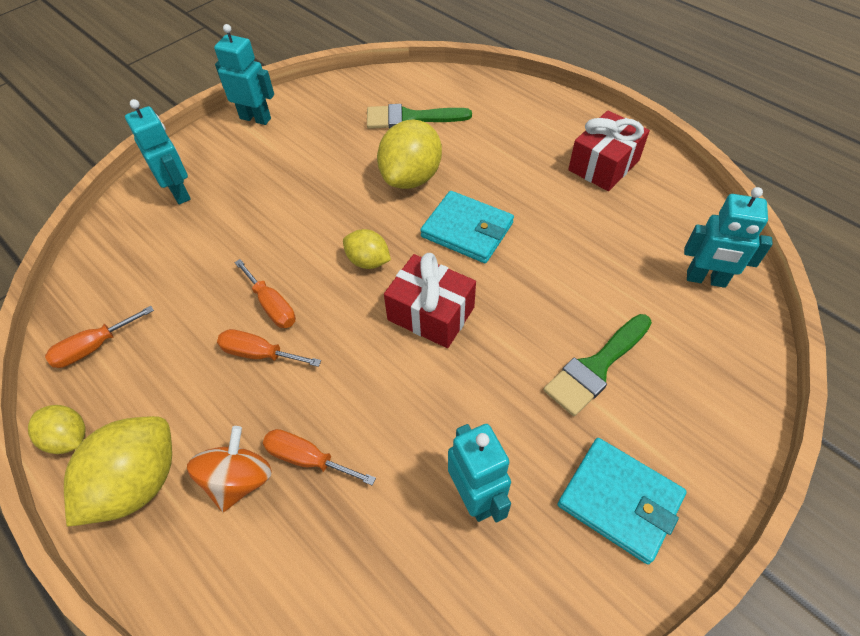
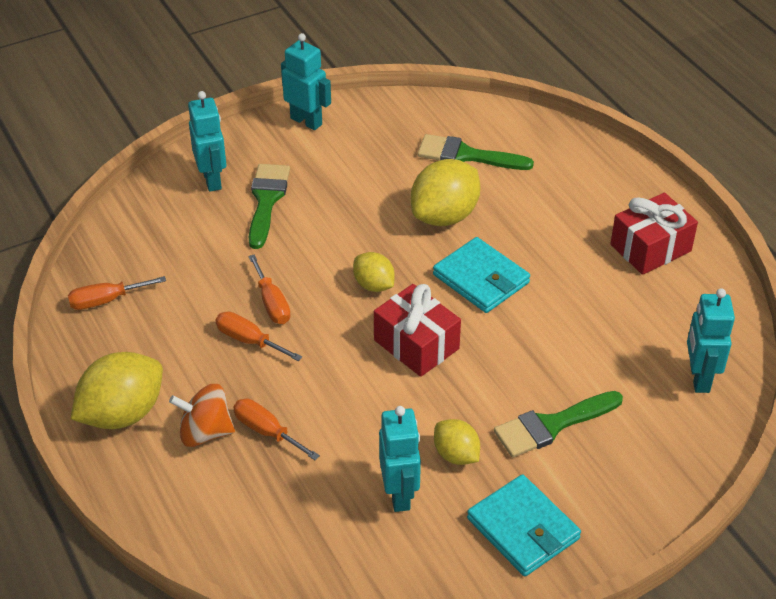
camera: 15 degrees right, 10 degrees down
yellow lemon [28,405,85,454] -> yellow lemon moved to [434,419,480,465]
orange spinning top [187,426,272,512] -> orange spinning top turned 120 degrees counterclockwise [169,384,235,447]
turquoise robot [684,187,773,288] -> turquoise robot turned 60 degrees clockwise [687,288,735,393]
none -> green brush [248,164,290,249]

